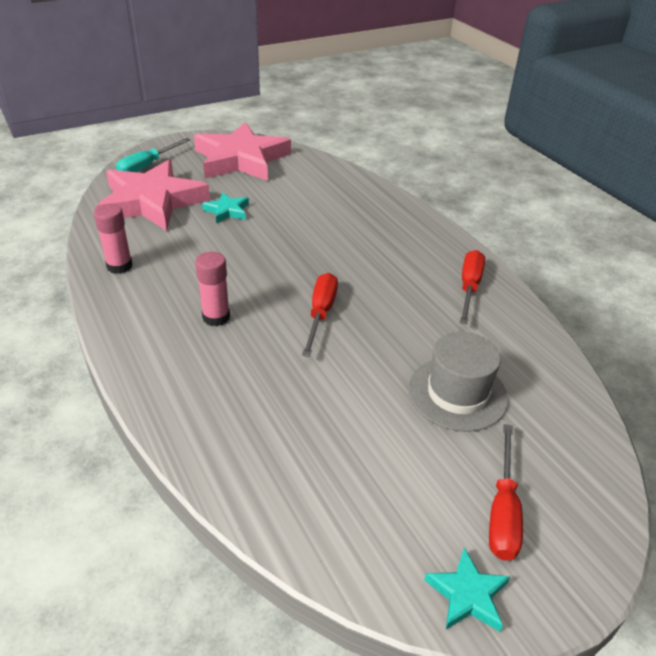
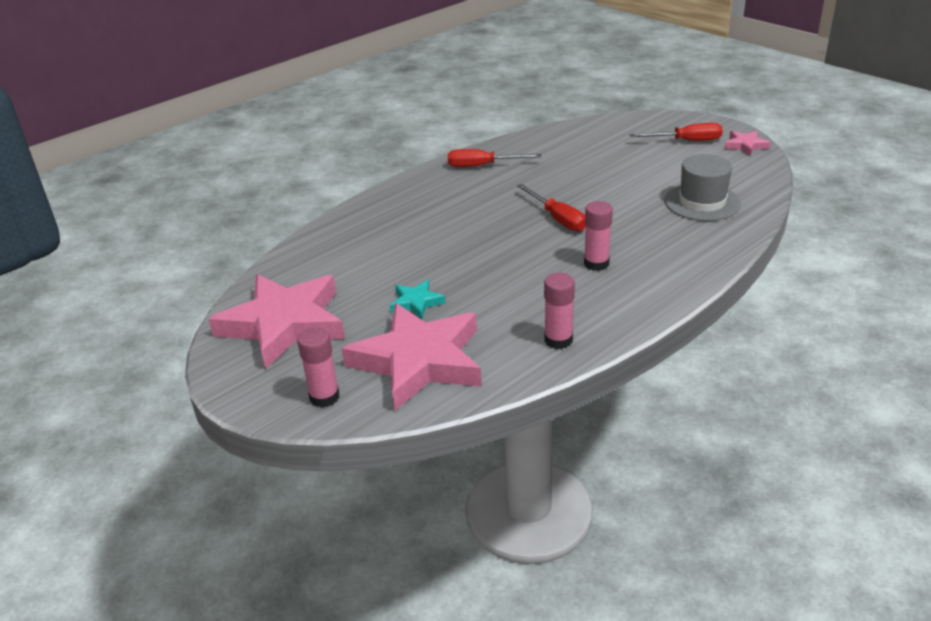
camera: 100 degrees left, 5 degrees down
turquoise screwdriver [116,138,190,172] -> pink glue stick [297,327,340,407]
red screwdriver [302,273,338,357] -> red screwdriver turned 120 degrees counterclockwise [517,184,586,231]
grey hat [408,332,508,432] -> grey hat moved to [665,154,741,221]
turquoise star [425,548,510,632] -> pink star [724,131,771,156]

